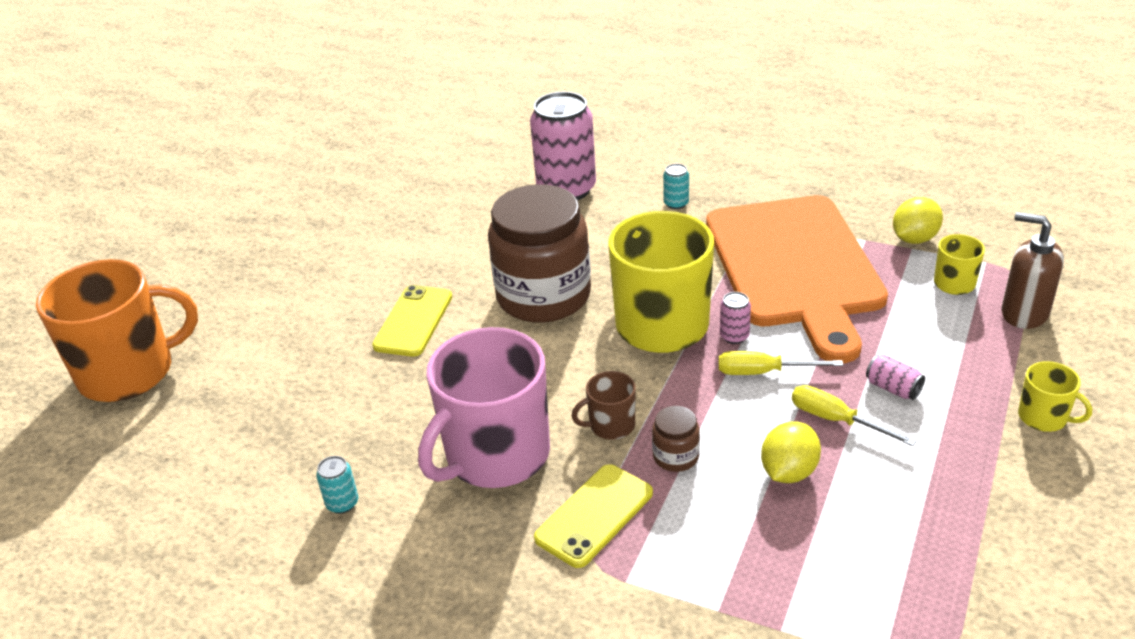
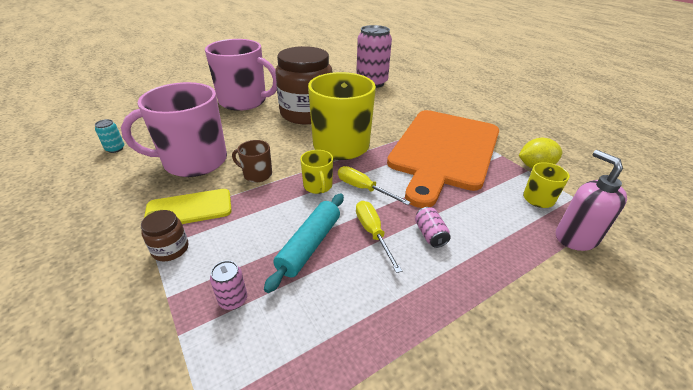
camera: 30 degrees right, 0 degrees up
orange mug [36,259,198,402] -> none
yellow phone [372,285,452,357] -> pink mug [205,39,277,111]
brown jar [652,406,700,472] -> brown jar moved to [141,210,189,261]
turquoise can [663,164,689,209] -> none
pink can [720,292,751,344] -> pink can moved to [210,261,247,310]
yellow lemon [761,422,821,483] -> turquoise rolling pin [264,193,344,293]
brown soap dispenser [1002,212,1064,329] -> pink soap dispenser [556,150,627,251]
yellow mug [1018,361,1092,432] -> yellow mug moved to [300,150,333,194]

